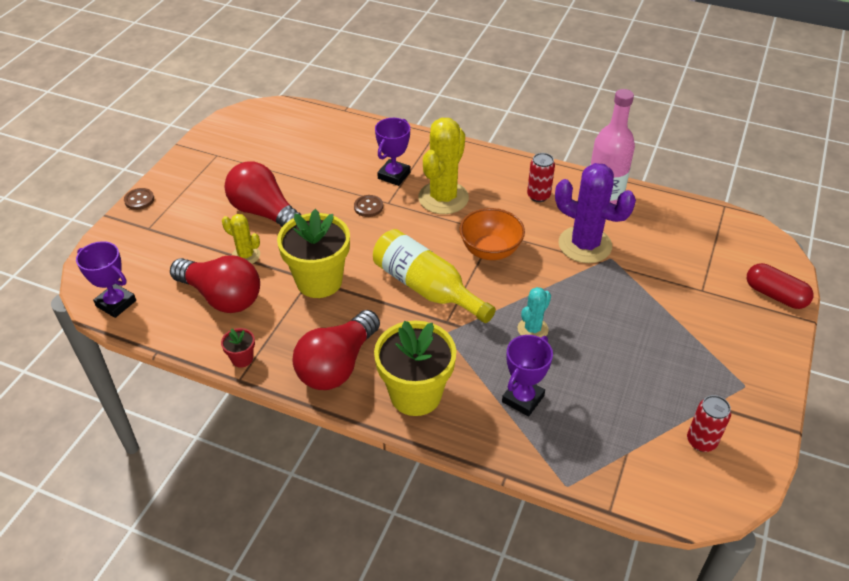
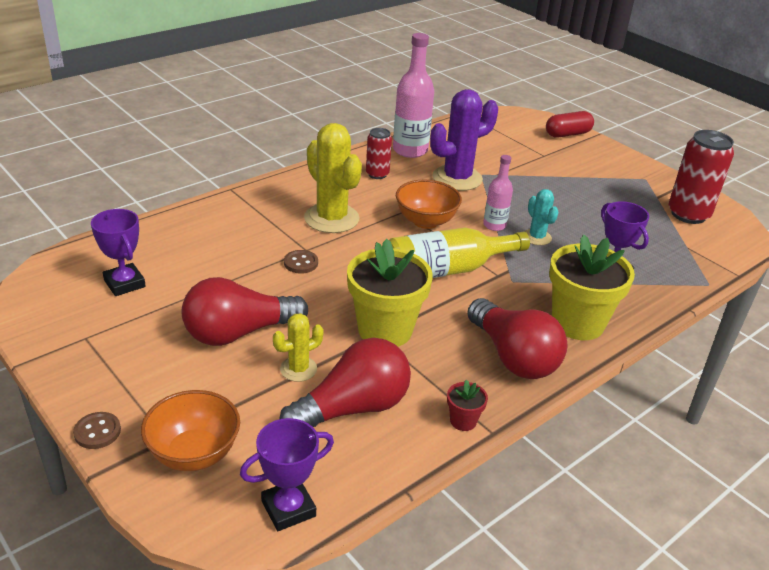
camera: 65 degrees left, 10 degrees down
purple trophy [375,118,411,186] -> purple trophy moved to [91,209,146,296]
red can [687,395,731,452] -> red can [669,130,734,224], size x1.76
none -> orange bowl [141,390,240,471]
none -> pink bottle [483,155,513,231]

